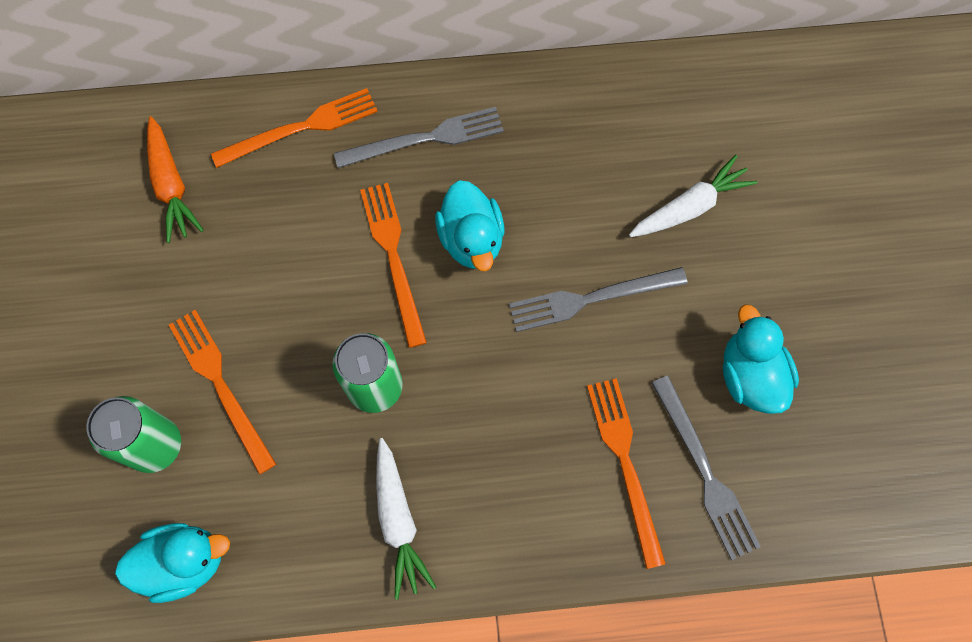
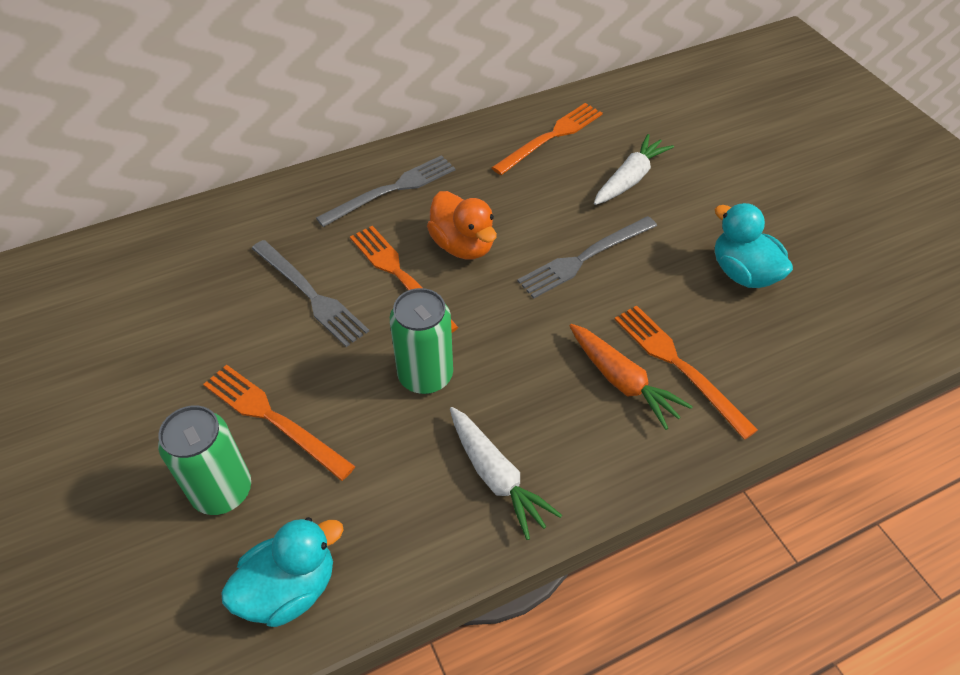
camera: 20 degrees left, 20 degrees down
orange carrot [147,116,204,243] -> orange carrot moved to [569,324,693,430]
orange fork [211,88,378,168] -> orange fork moved to [491,103,603,175]
turquoise duck [435,180,504,271] -> orange duck [427,191,497,259]
grey fork [652,376,761,560] -> grey fork moved to [252,240,369,347]

